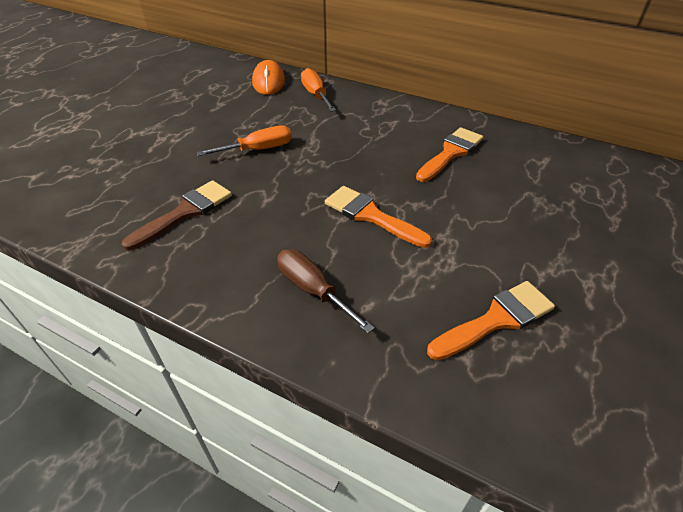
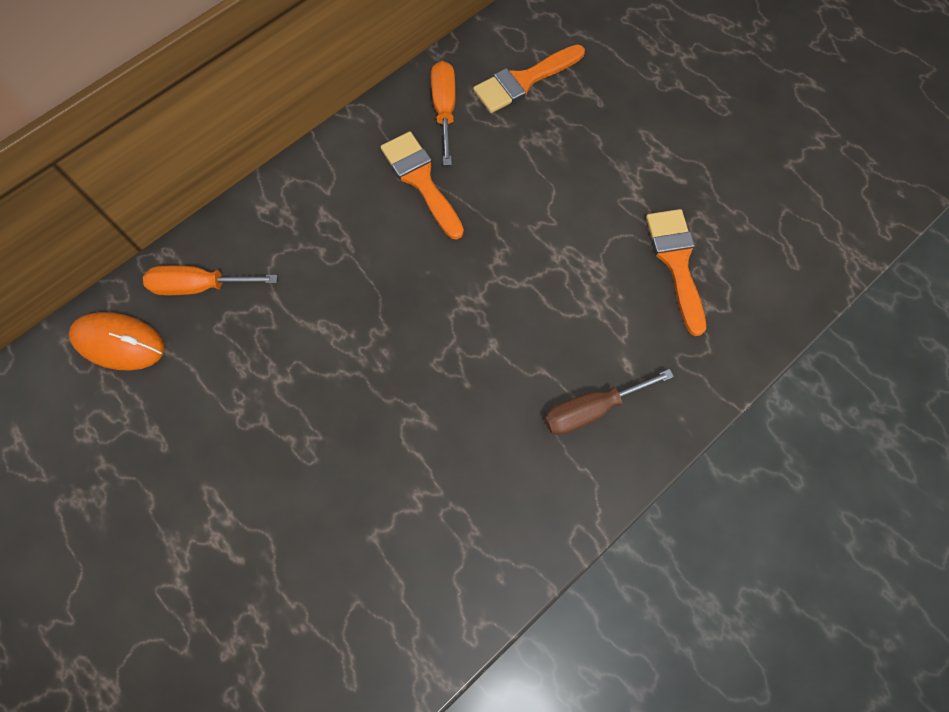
camera: 70 degrees left, 25 degrees up
brown brush [122,180,232,250] -> none
orange screwdriver [197,126,292,156] -> orange screwdriver moved to [431,61,456,165]
orange brush [325,186,432,248] -> orange brush moved to [473,44,585,113]

